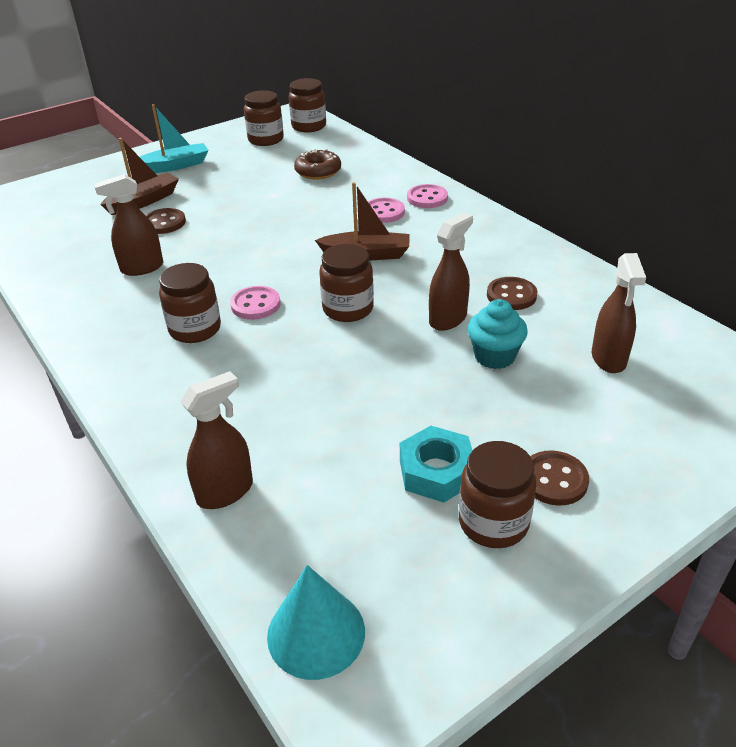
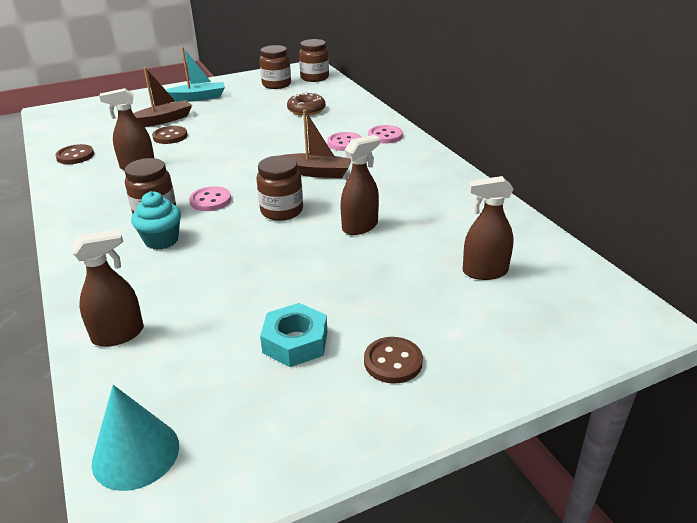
camera: 10 degrees right, 5 degrees down
brown jar [459,441,537,548] -> none
turquoise cupcake [468,299,528,369] -> turquoise cupcake moved to [131,191,181,250]
brown button [487,277,538,310] -> brown button moved to [56,144,94,164]
brown spray bottle [592,253,646,373] -> brown spray bottle turned 75 degrees clockwise [463,176,514,280]

